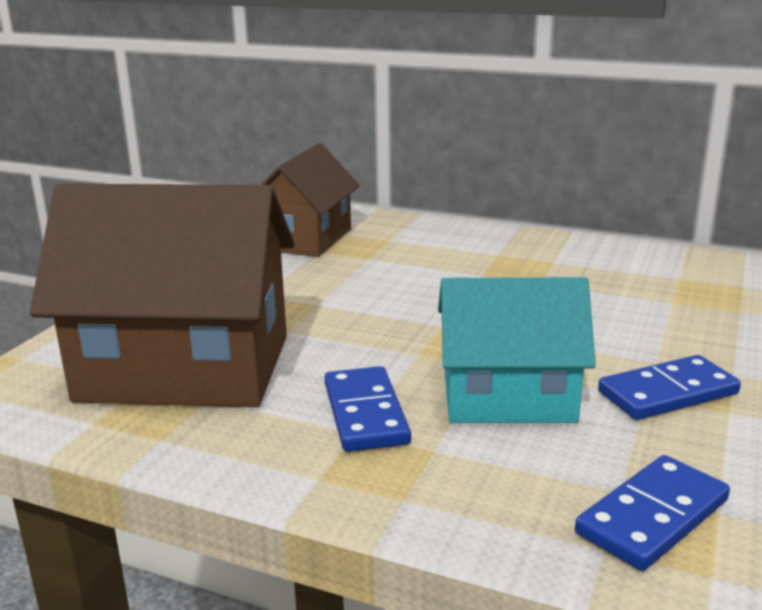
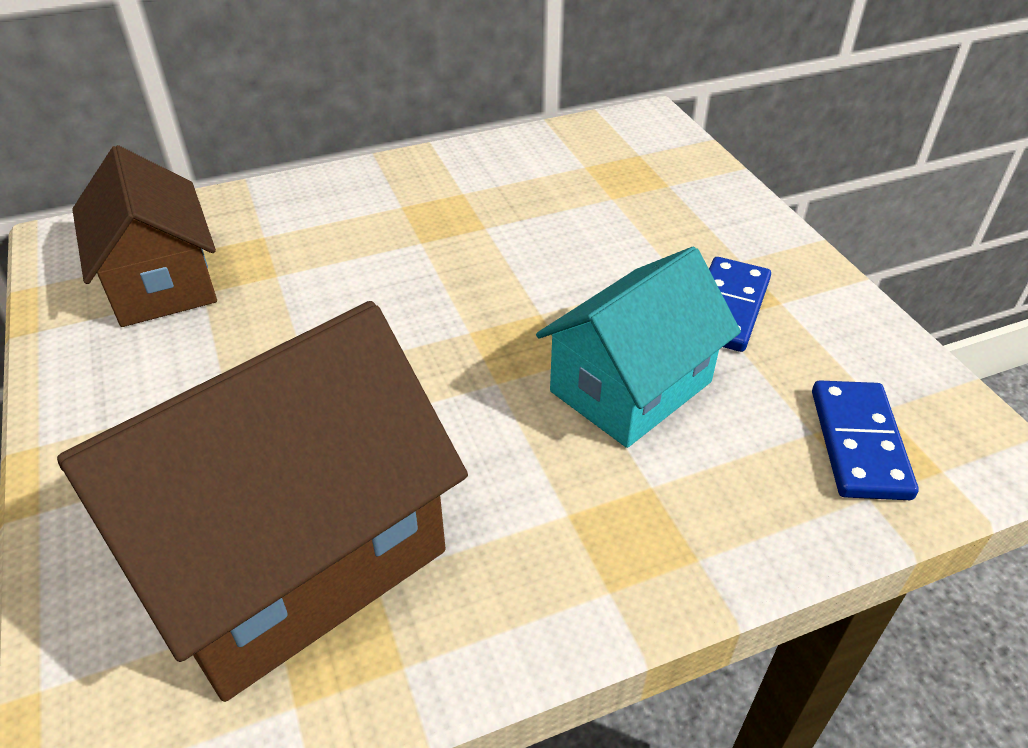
camera: 45 degrees left, 20 degrees up
blue domino [325,366,411,452] -> none

